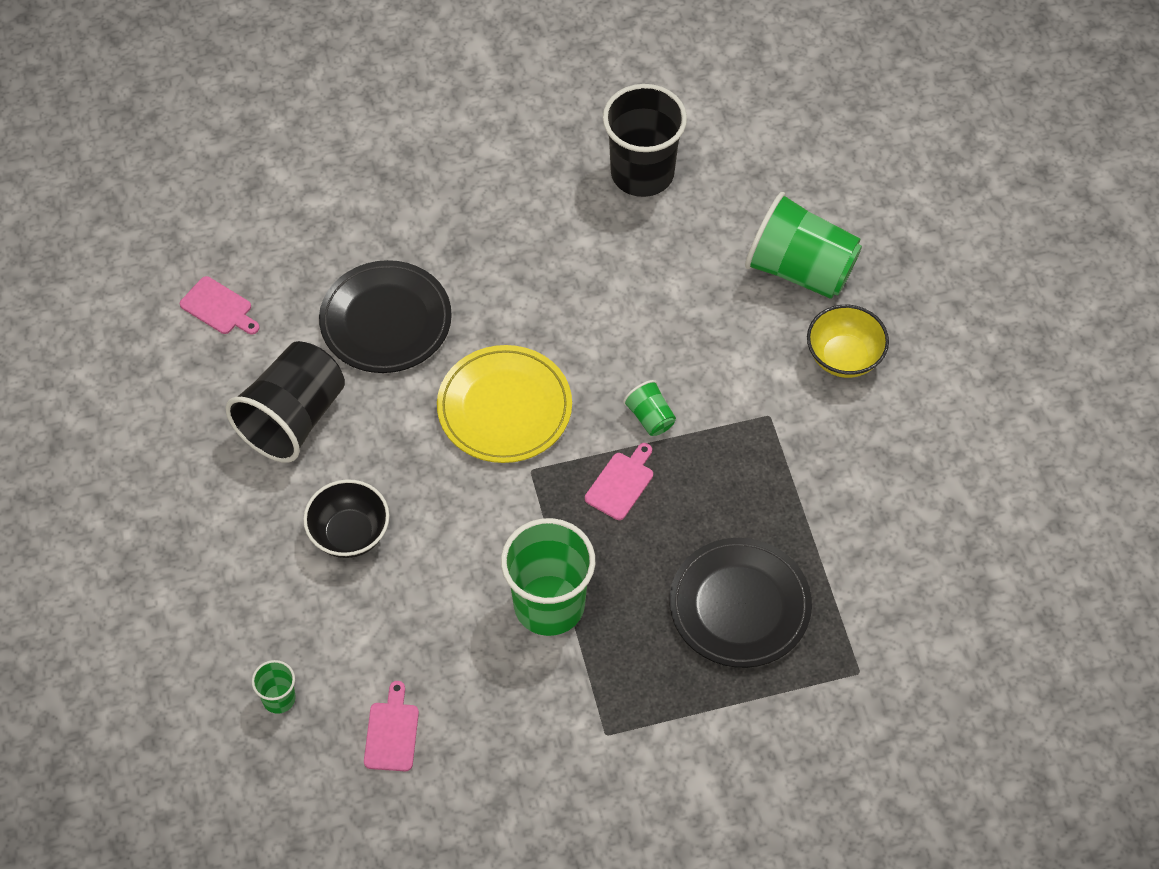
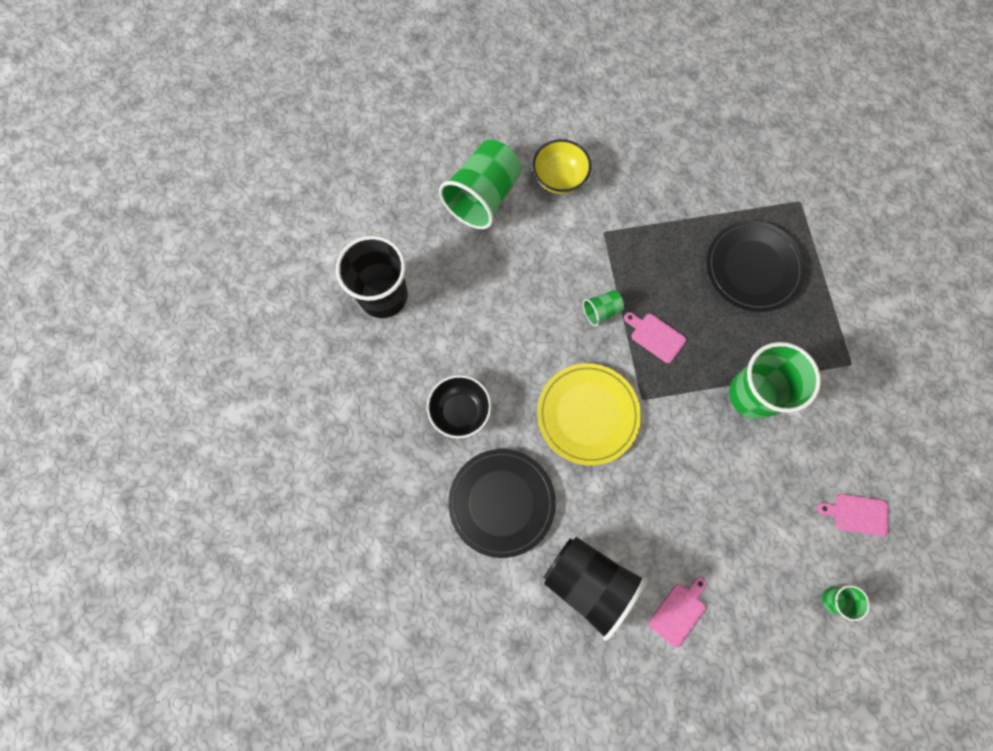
camera: 85 degrees left, 15 degrees up
pink cutting board [180,276,260,334] -> pink cutting board moved to [649,577,707,648]
black bowl [303,479,389,558] -> black bowl moved to [427,375,491,439]

